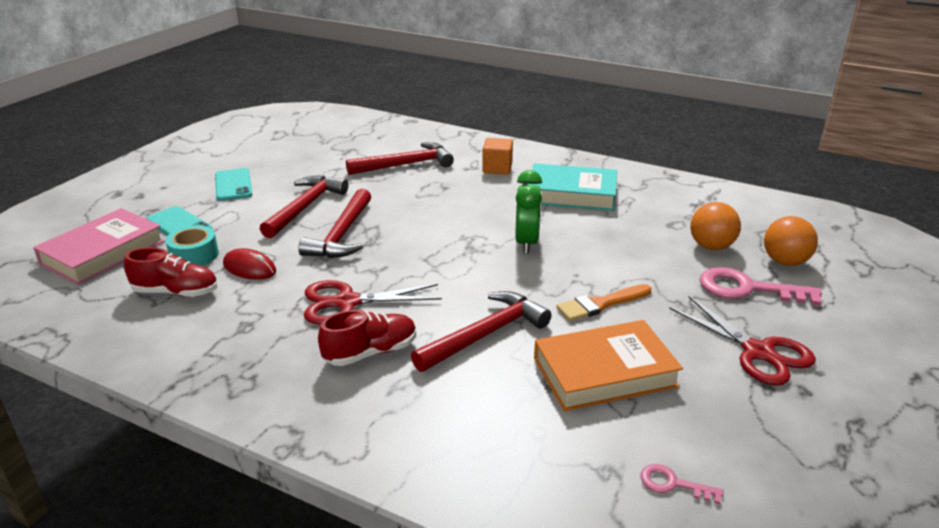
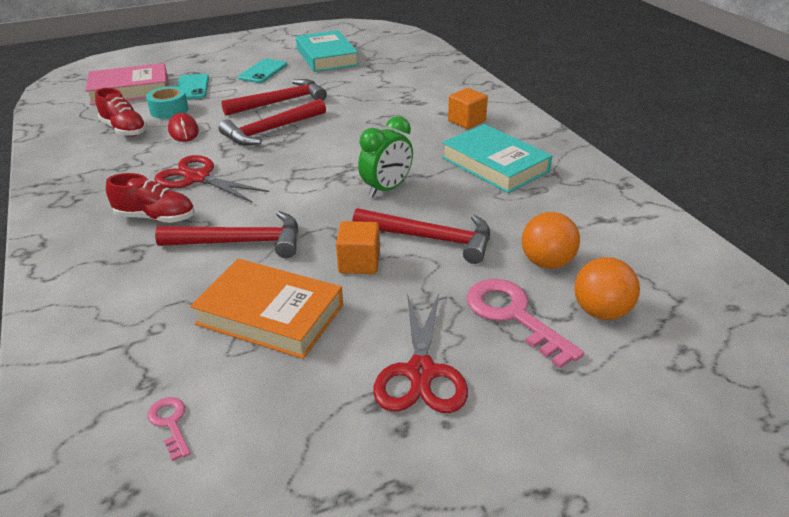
camera: 40 degrees right, 5 degrees up
red hammer [346,142,454,175] -> red hammer moved to [353,208,490,264]
orange brush [557,284,651,321] -> orange cube [336,221,380,274]
none -> turquoise book [296,30,359,72]

